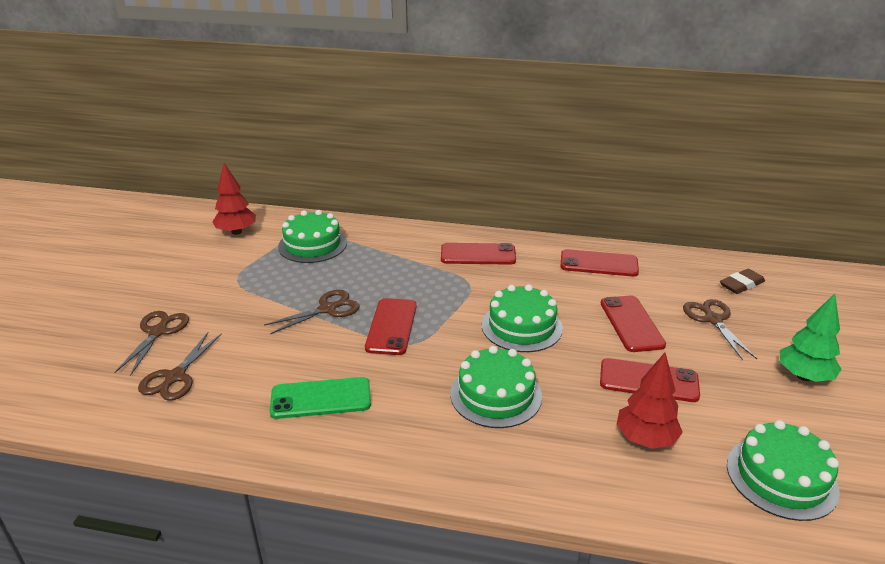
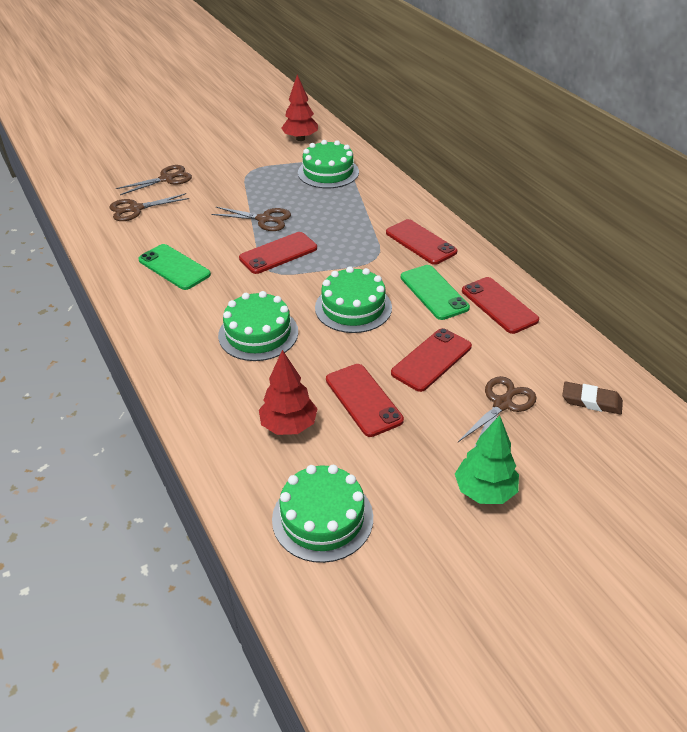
camera: 50 degrees right, 10 degrees up
none -> green phone [401,265,470,320]

